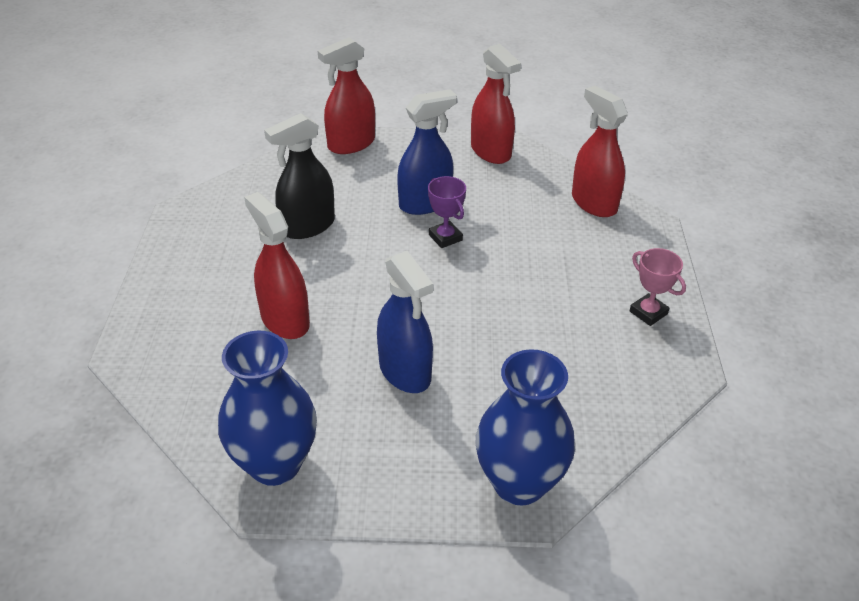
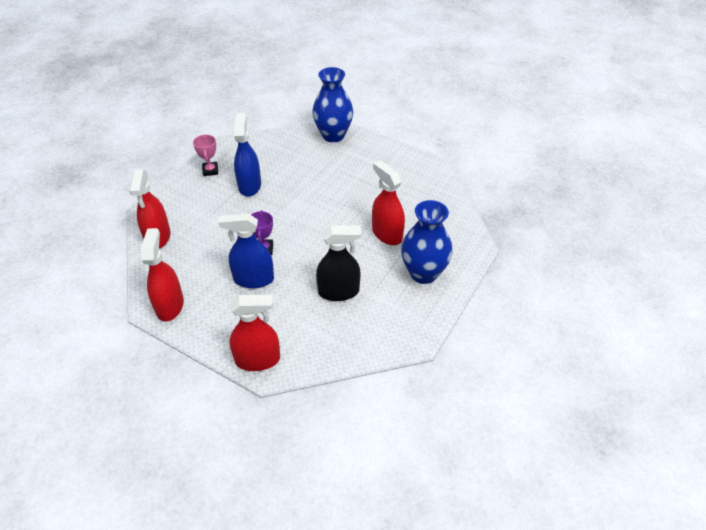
camera: 150 degrees left, 5 degrees up
blue vase [218,331,317,486] -> blue vase moved to [401,200,452,284]
red spray bottle [244,192,310,339] -> red spray bottle turned 150 degrees clockwise [372,160,405,245]
blue spray bottle [377,251,433,393] -> blue spray bottle moved to [234,113,261,197]

